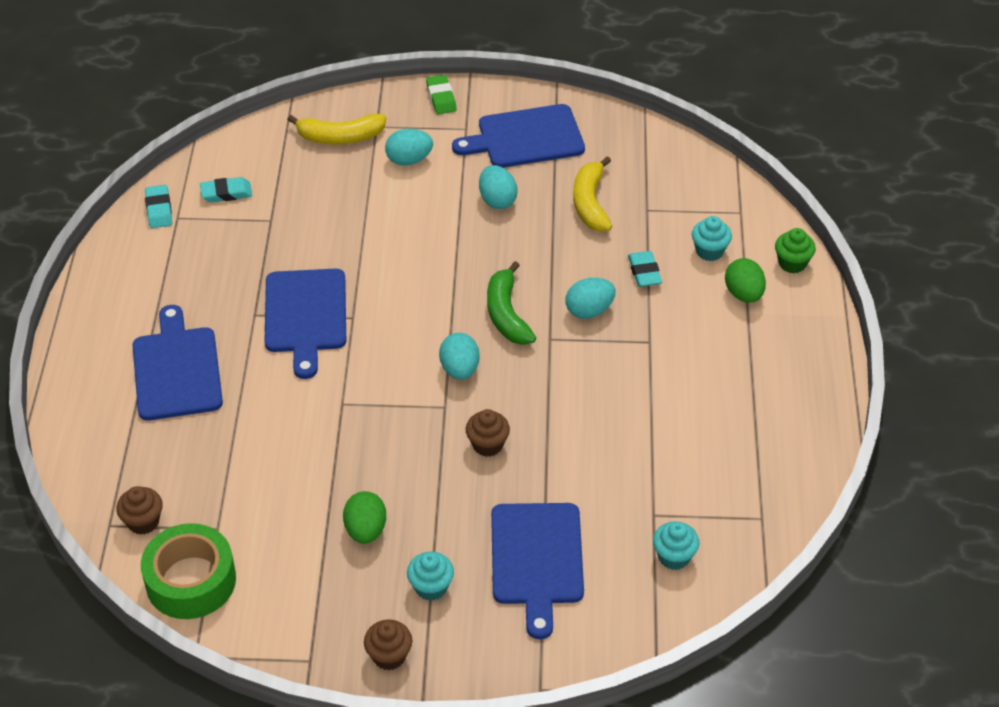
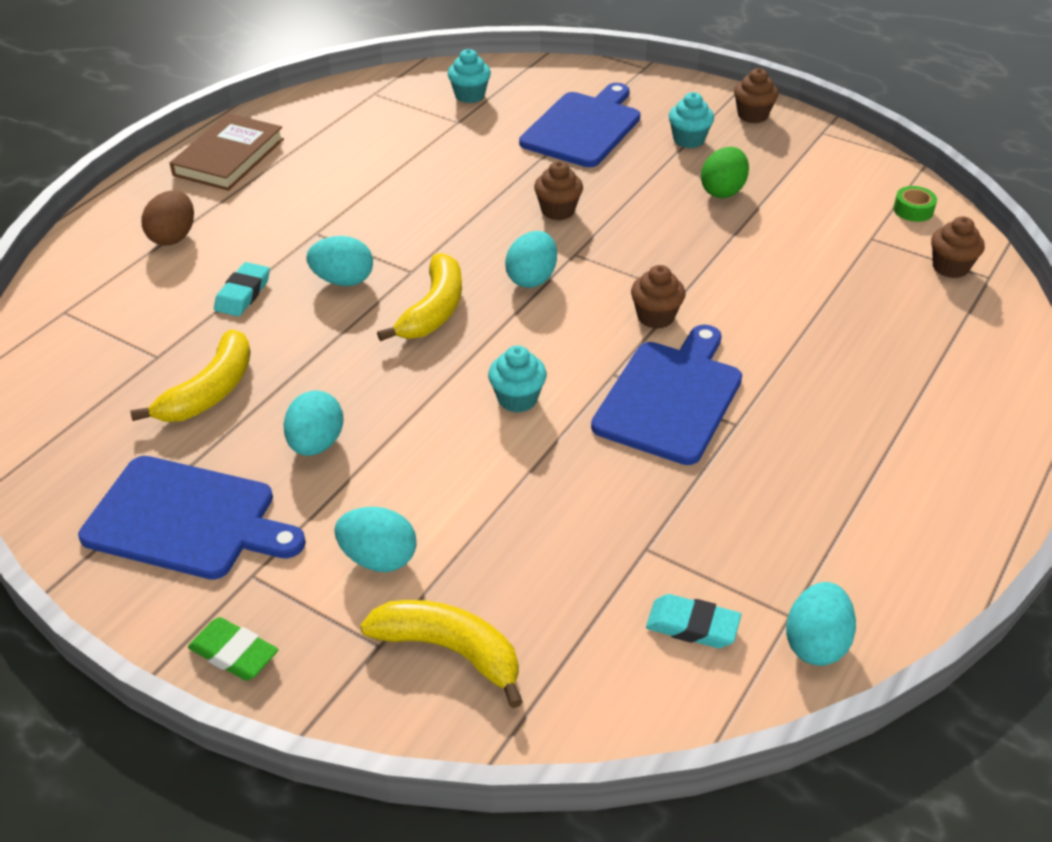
camera: 150 degrees left, 5 degrees down
blue cutting board [133,305,223,421] -> none
green tape [141,523,236,619] -> green tape [893,186,937,222], size x0.42
turquoise eraser [145,185,172,228] -> turquoise egg [786,582,856,666]
green eraser [426,75,457,114] -> green eraser turned 75 degrees counterclockwise [188,617,278,681]
green banana [487,261,536,345] -> yellow banana [377,253,462,341]
turquoise cupcake [692,216,732,261] -> turquoise cupcake moved to [488,345,547,413]
green egg [725,258,766,303] -> brown egg [142,190,194,246]
green cupcake [775,228,816,273] -> none
none -> brown book [170,113,284,191]
none -> brown cupcake [631,265,686,329]

